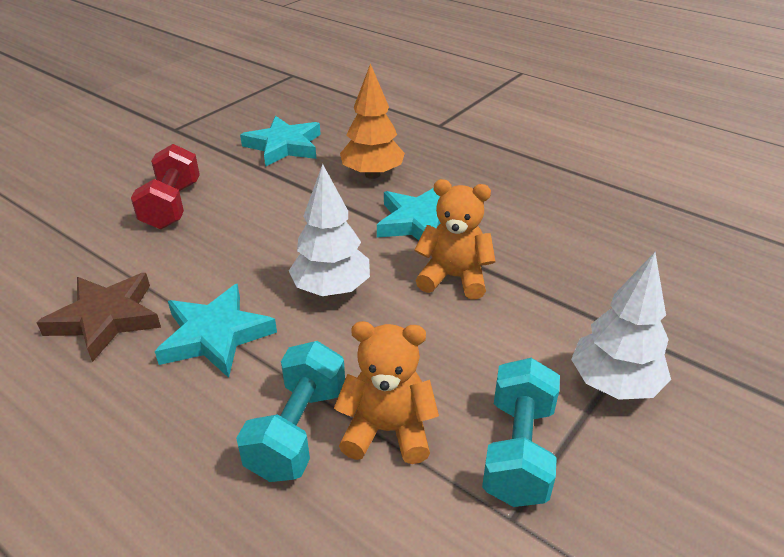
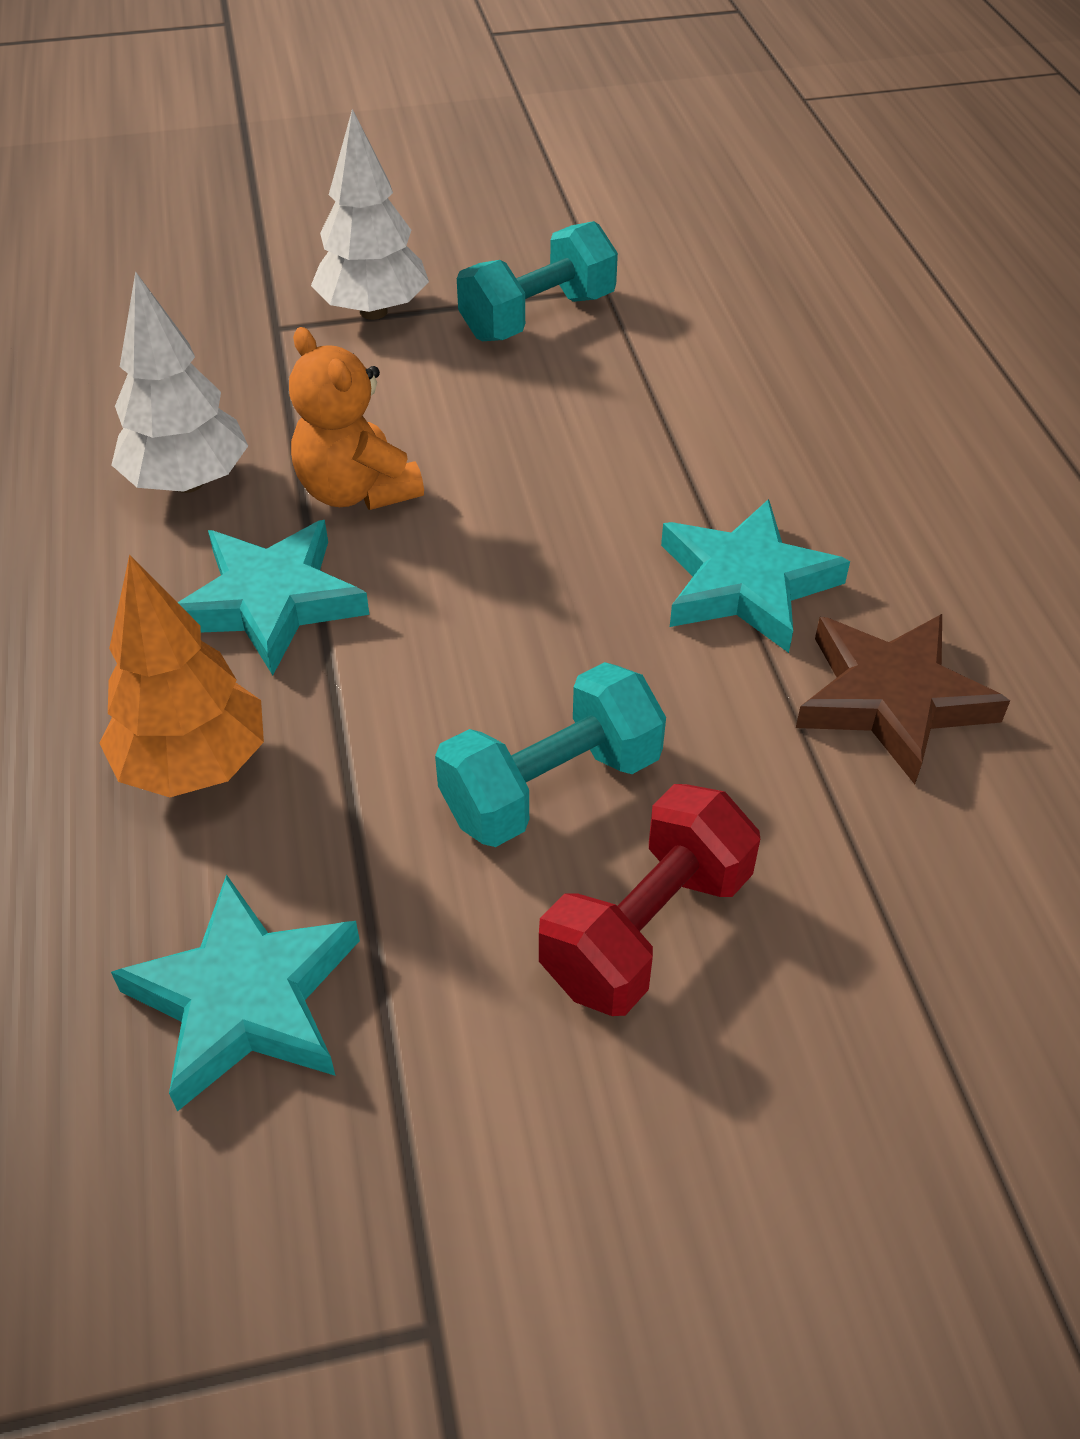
camera: 140 degrees left, 10 degrees up
turquoise dumbbell [236,341,345,482] -> turquoise dumbbell moved to [435,662,666,847]
white tree [289,164,370,296] -> white tree moved to [112,271,248,493]
orange teddy bear [334,321,439,464] -> none

